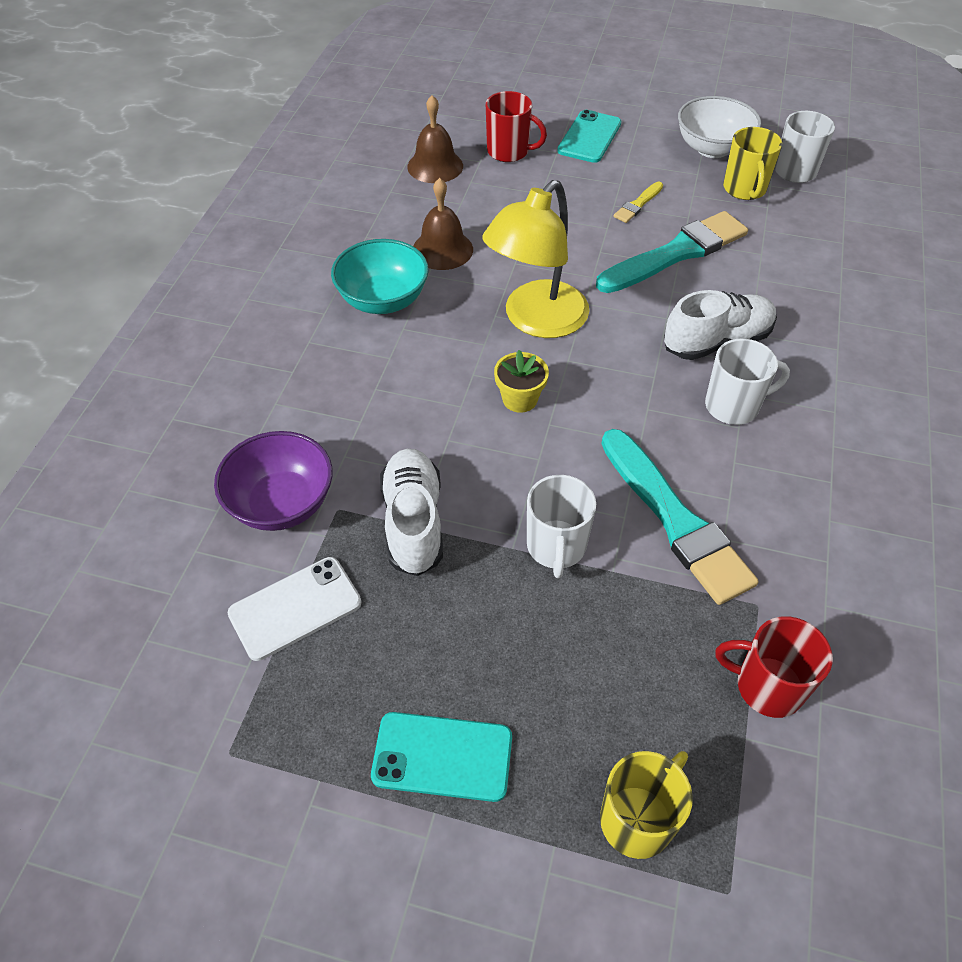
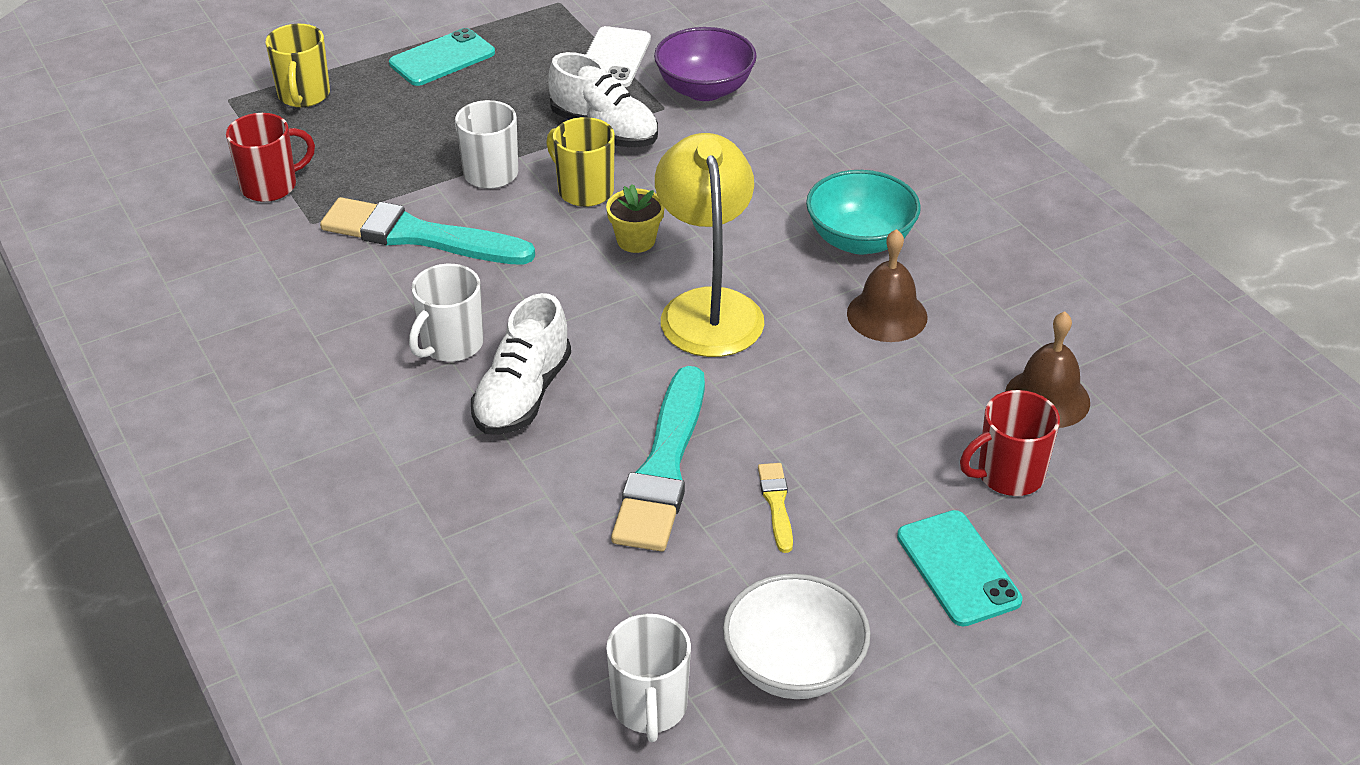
camera: 135 degrees right, 10 degrees down
yellow mug [723,127,782,200] -> yellow mug moved to [546,117,615,207]

